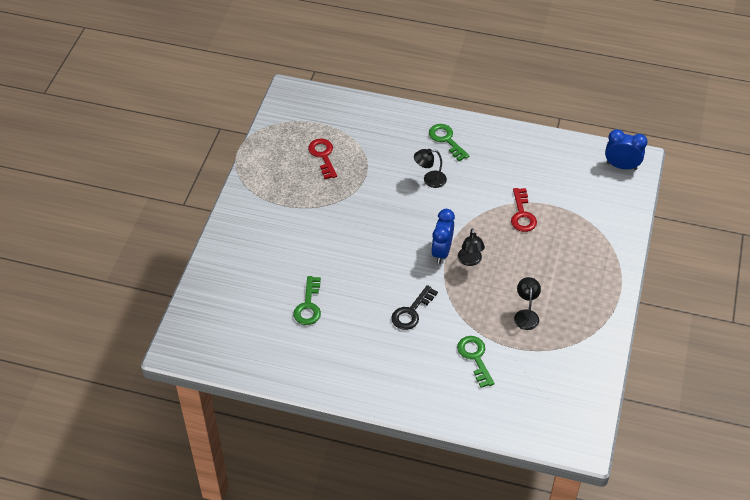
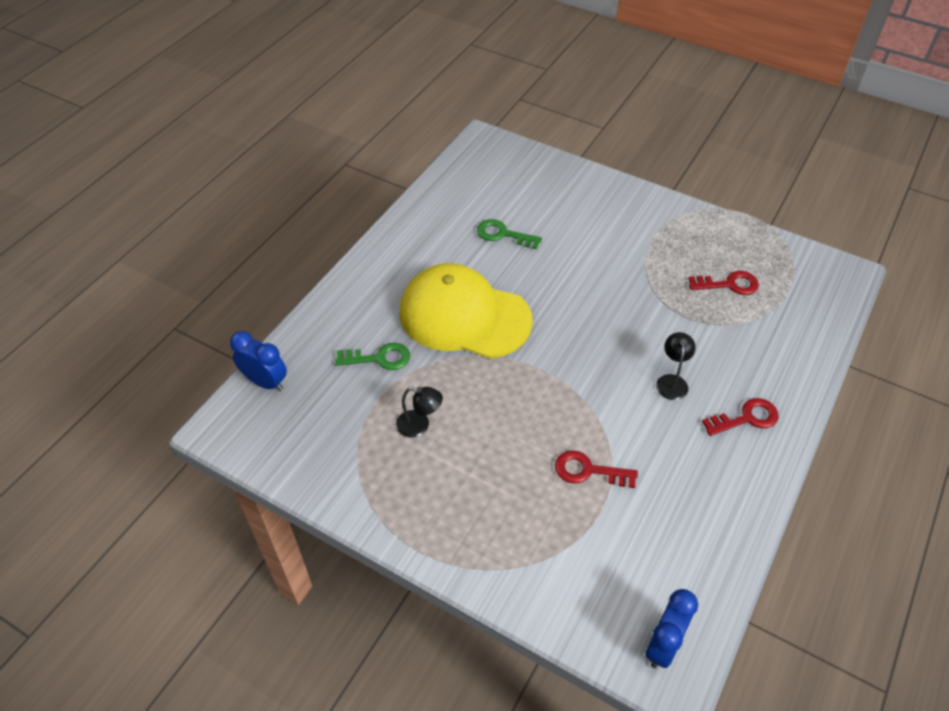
camera: 105 degrees right, 0 degrees up
black key [391,285,438,330] -> yellow cap [400,263,533,359]
green key [429,124,469,161] -> red key [702,398,779,436]
blue clock [431,209,455,264] -> blue clock moved to [230,331,287,391]
black lamp [458,228,485,266] -> none

